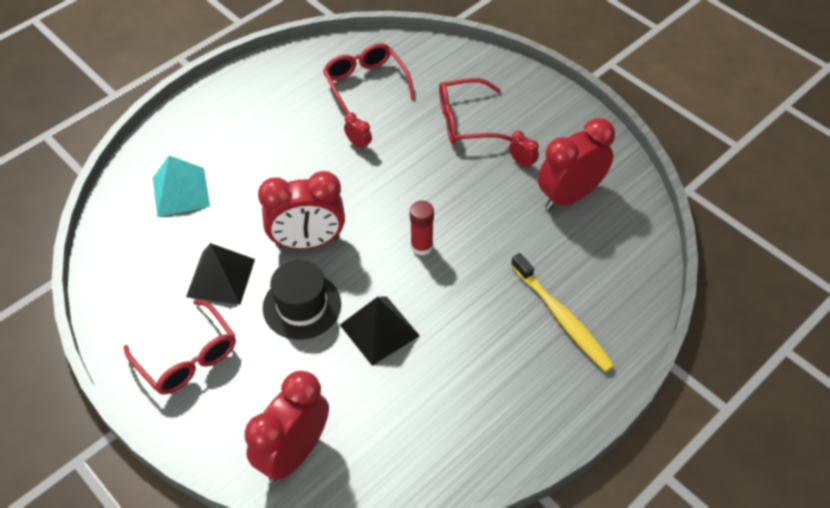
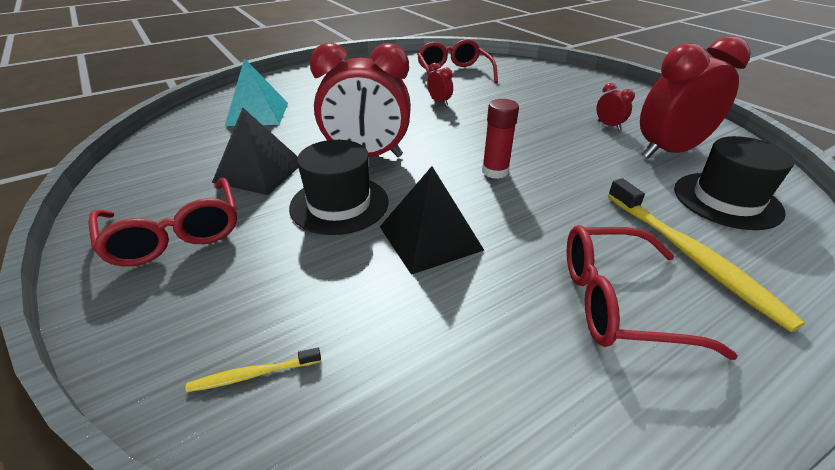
camera: 10 degrees right, 15 degrees down
red clock [245,371,329,482] -> yellow toothbrush [186,348,321,392]
red glasses [439,78,513,145] -> red glasses moved to [567,225,738,360]
none -> black hat [674,136,794,230]

